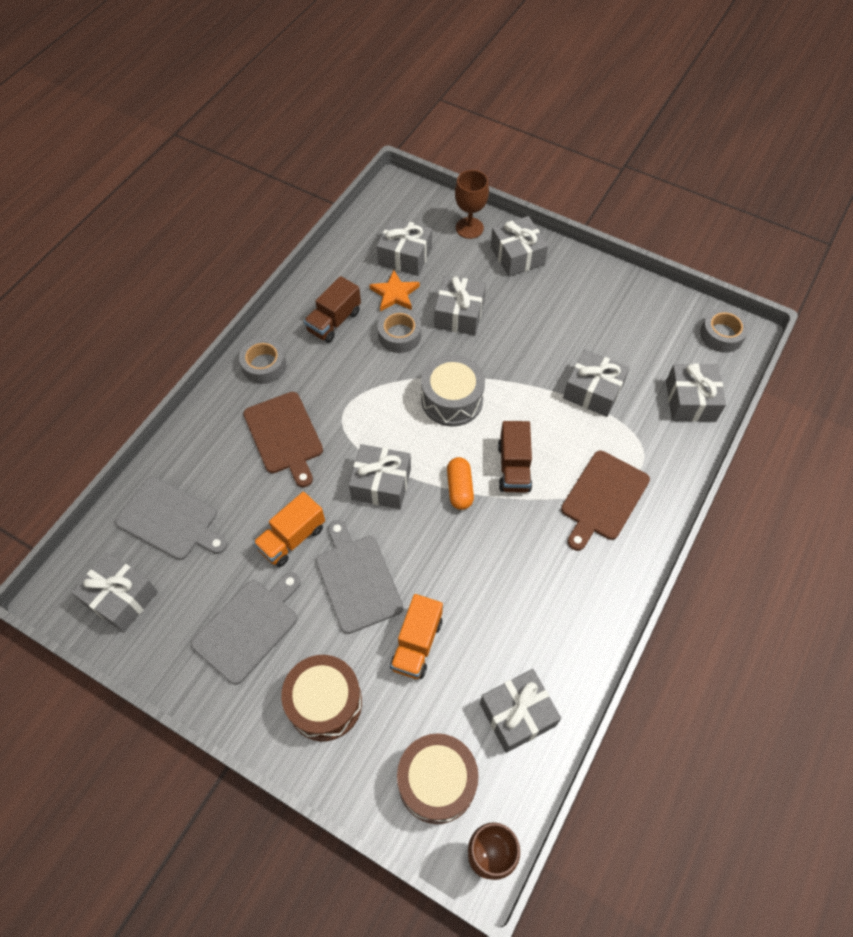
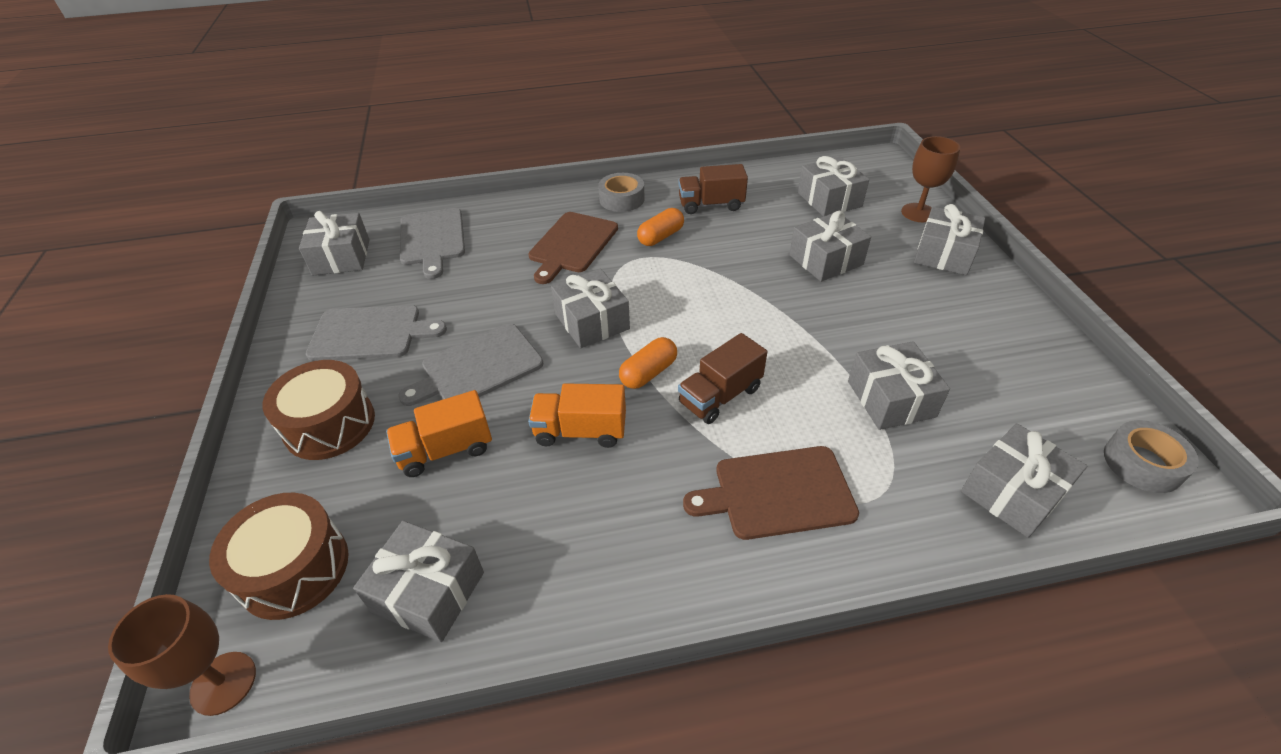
camera: 50 degrees right, 15 degrees down
orange truck [253,492,325,567] -> orange truck moved to [528,383,626,448]
grey cutting board [316,520,403,634] -> grey cutting board turned 150 degrees counterclockwise [398,323,543,406]
orange star [369,270,420,312] -> none
grey tape [378,308,421,353] -> none
grey drum [421,355,485,427] -> none
none -> orange capsule [637,208,684,246]

